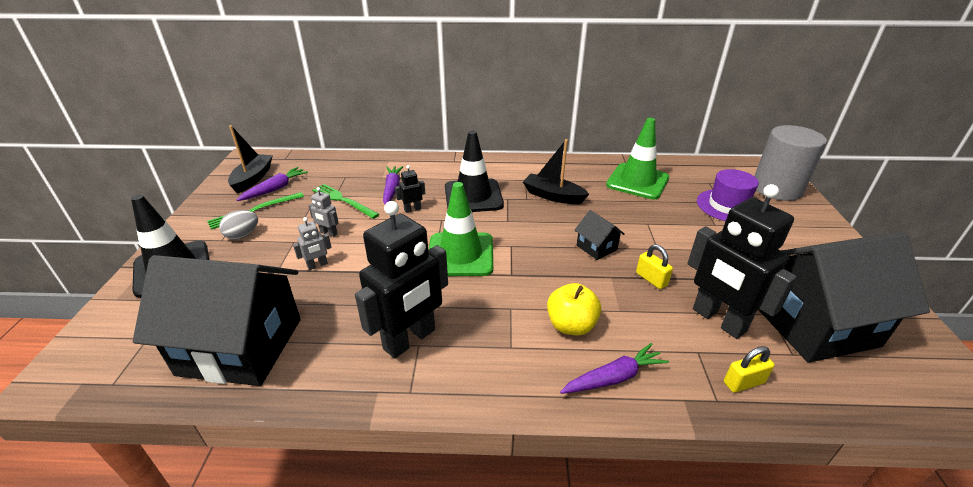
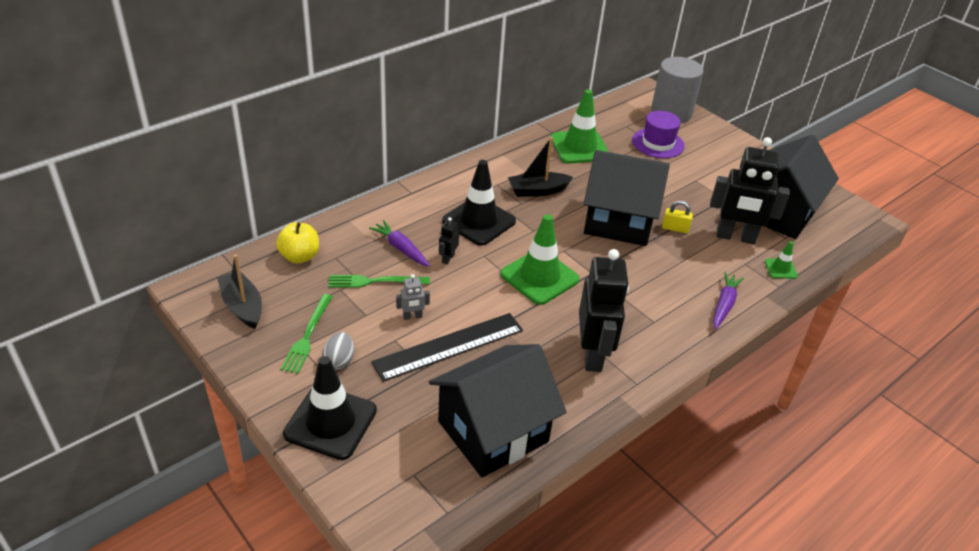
camera: 45 degrees left, 5 degrees up
purple carrot [236,167,308,201] -> none
grey robot [293,217,332,270] -> black ruler [371,313,523,382]
yellow apple [547,283,601,336] -> yellow apple moved to [276,222,319,263]
black house [575,210,625,260] -> black house [584,150,670,246], size x2.41
yellow padlock [724,346,775,393] -> green traffic cone [765,241,798,279]

